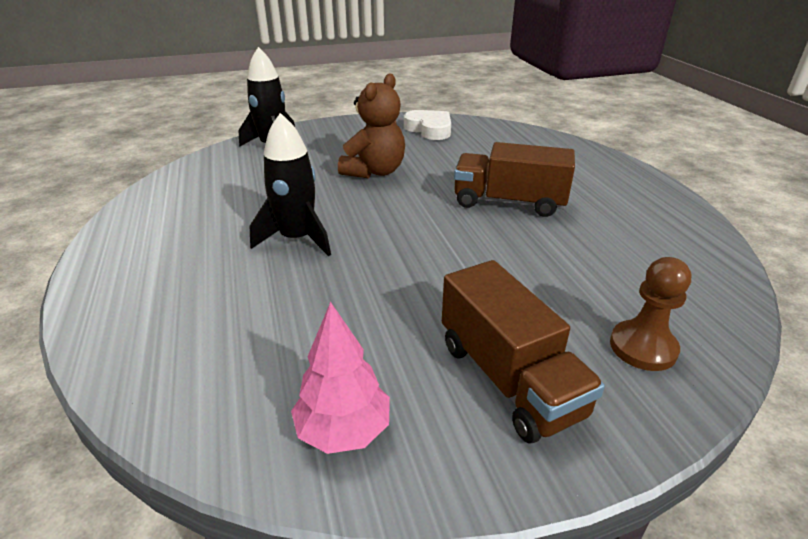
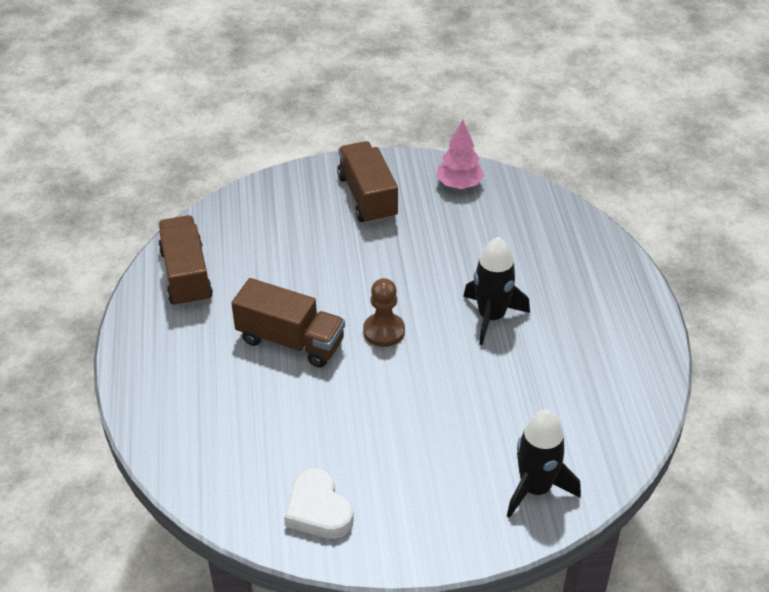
camera: 170 degrees left, 10 degrees up
brown teddy bear [338,73,405,178] -> none
brown pawn [610,257,691,371] -> brown pawn moved to [363,278,405,347]
none -> brown truck [158,215,213,308]

